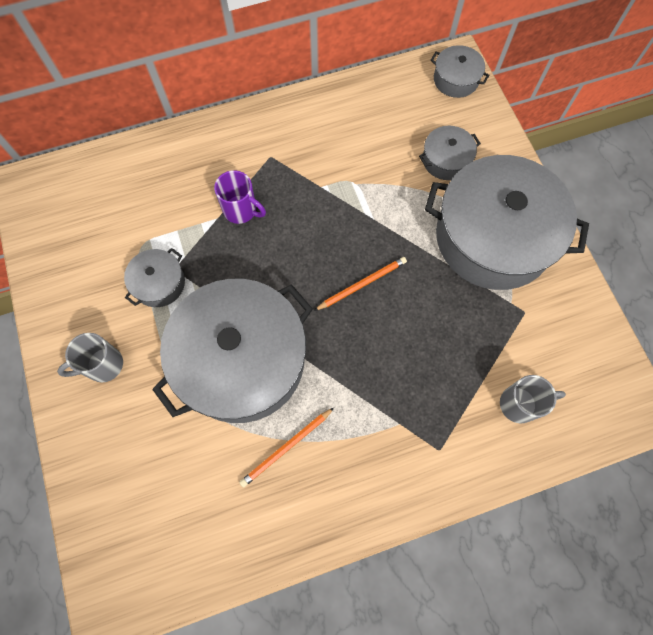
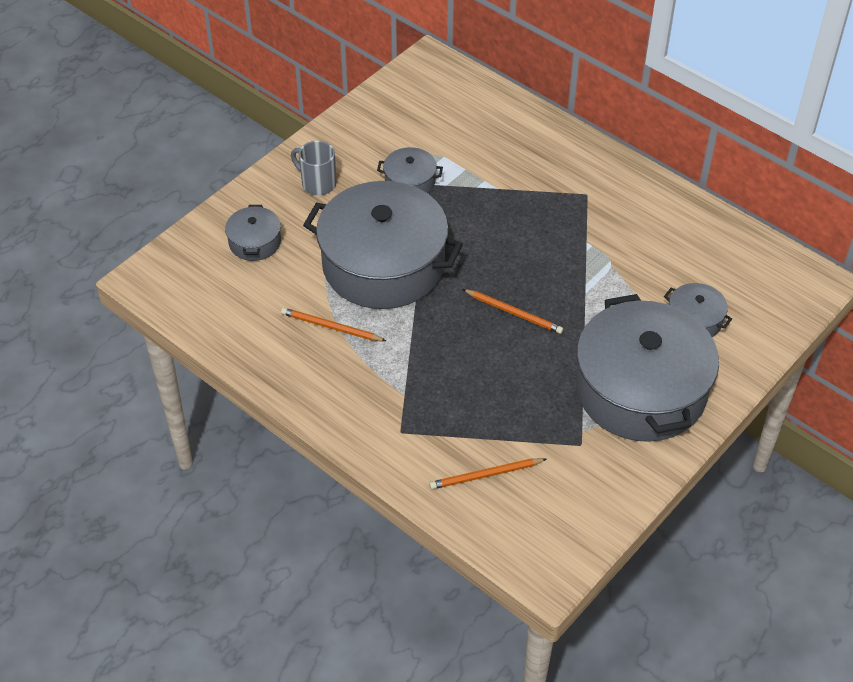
camera: 60 degrees right, 20 degrees down
purple mug [214,170,266,224] -> none
grey pot [430,45,490,98] -> grey pot moved to [225,205,281,261]
grey mug [500,375,566,423] -> orange pencil [429,458,547,489]

